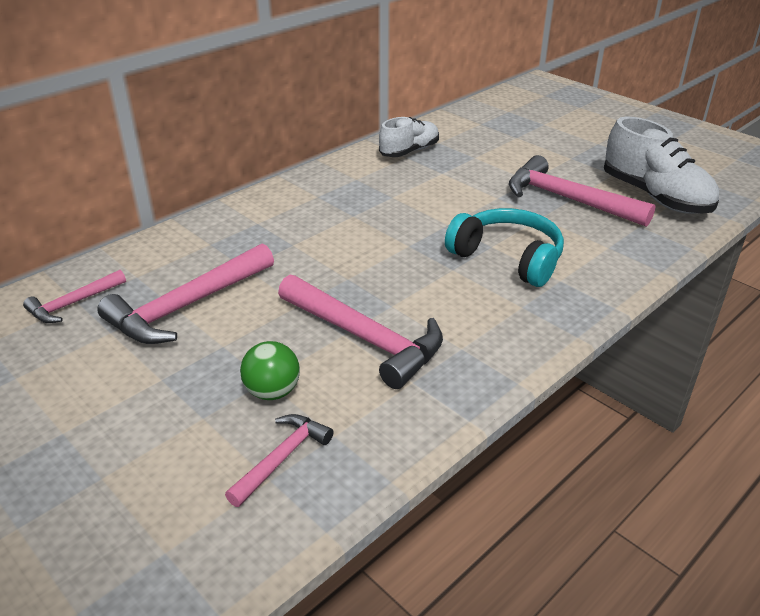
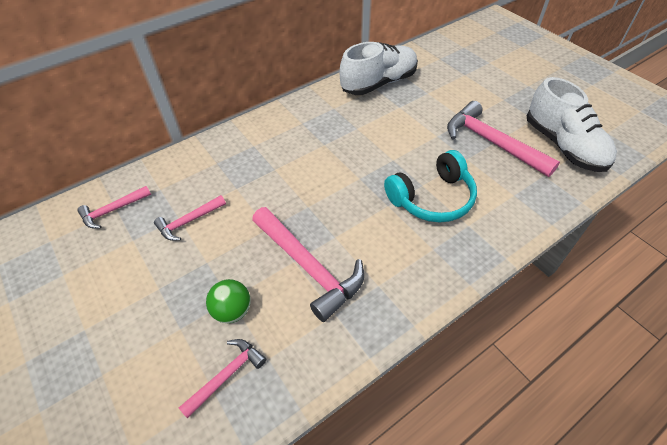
camera: 10 degrees right, 15 degrees up
pink hammer [97,243,274,344] -> pink hammer [154,195,226,241], size x0.54
white shoe [379,117,439,157] -> white shoe [340,42,418,95], size x1.57
turquoise headphones [445,208,564,287] -> turquoise headphones turned 105 degrees clockwise [384,150,477,223]

